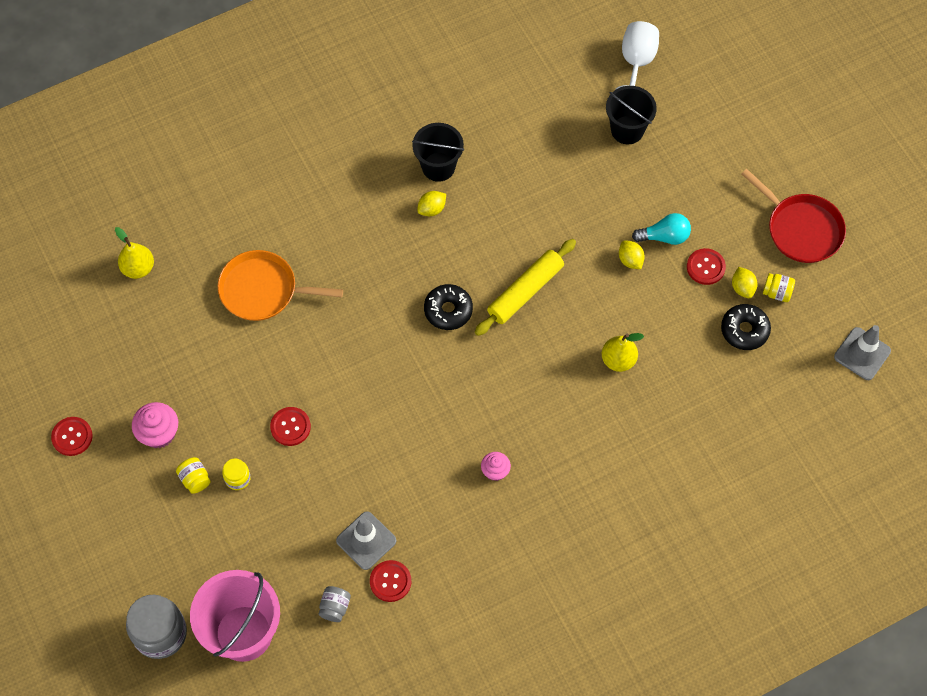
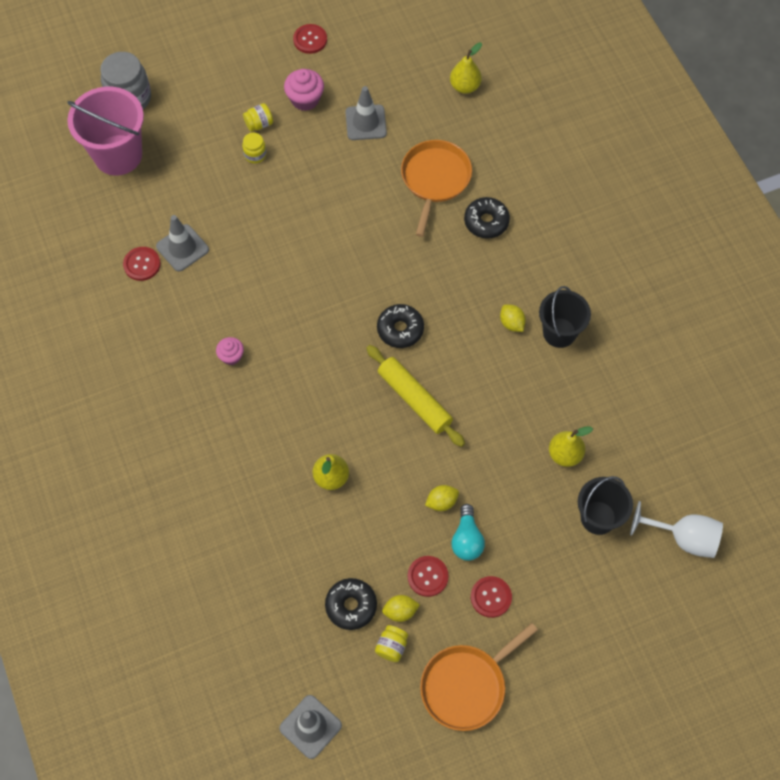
camera: 95 degrees right, 0 degrees up
red button [270,407,311,446] -> red button moved to [471,576,512,618]
grey jar [319,586,351,622] -> none
red pan [742,169,846,263] -> orange pan [420,623,538,731]
none -> grey traffic cone [345,86,387,140]
none -> black donut [464,197,510,239]
none -> yellow pear [549,427,593,467]

